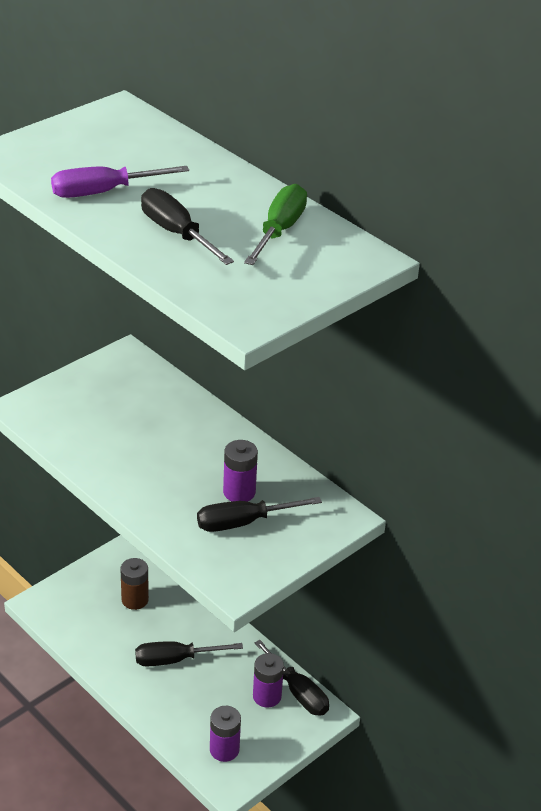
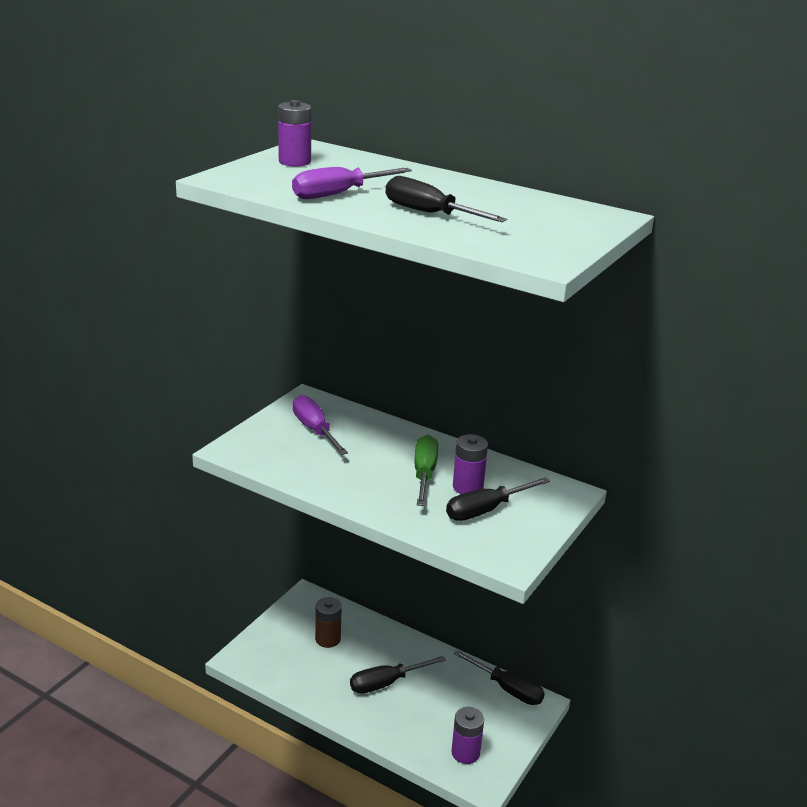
camera: 15 degrees left, 10 degrees down
green screwdriver [244,184,307,265] -> green screwdriver moved to [415,435,438,506]
purple battery [253,653,284,707] -> purple battery moved to [278,100,311,167]
none -> purple screwdriver [293,395,348,455]

